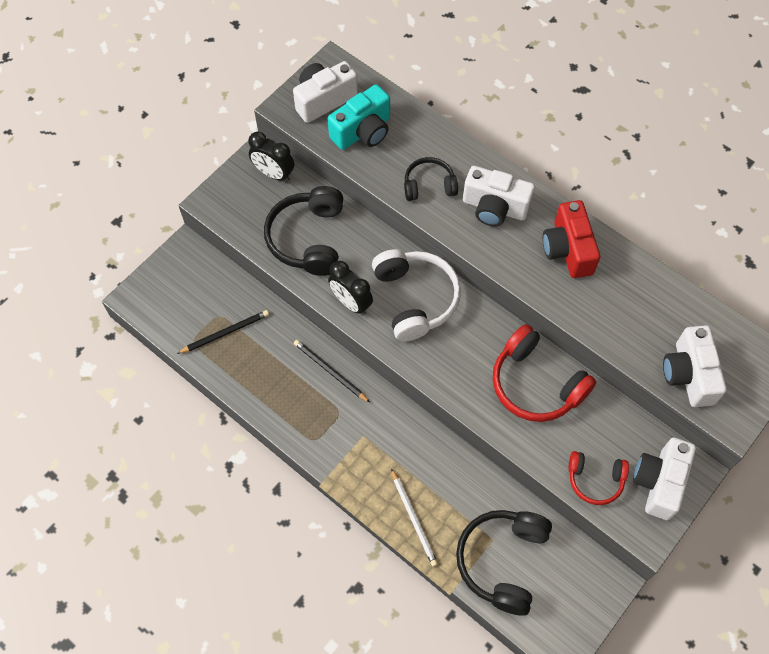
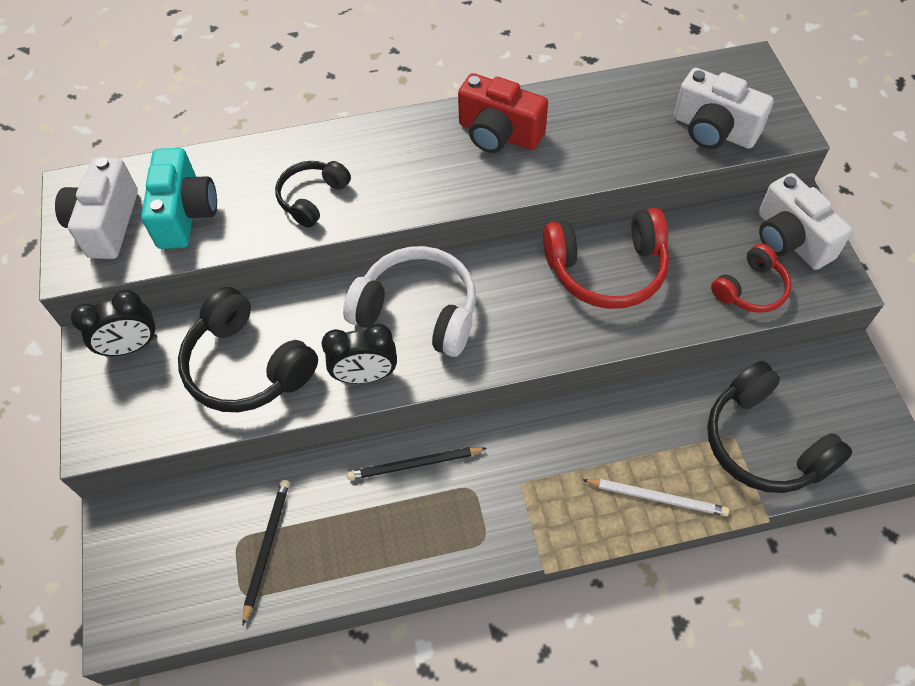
camera: 50 degrees left, 5 degrees down
white camera [463,166,535,226] -> none

